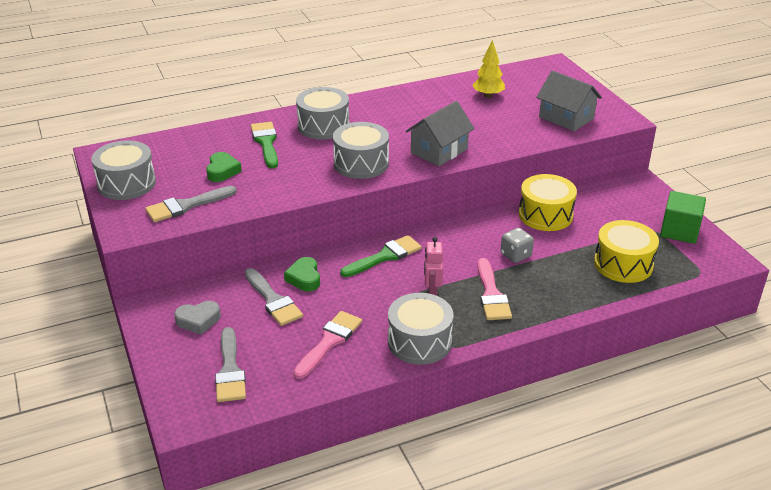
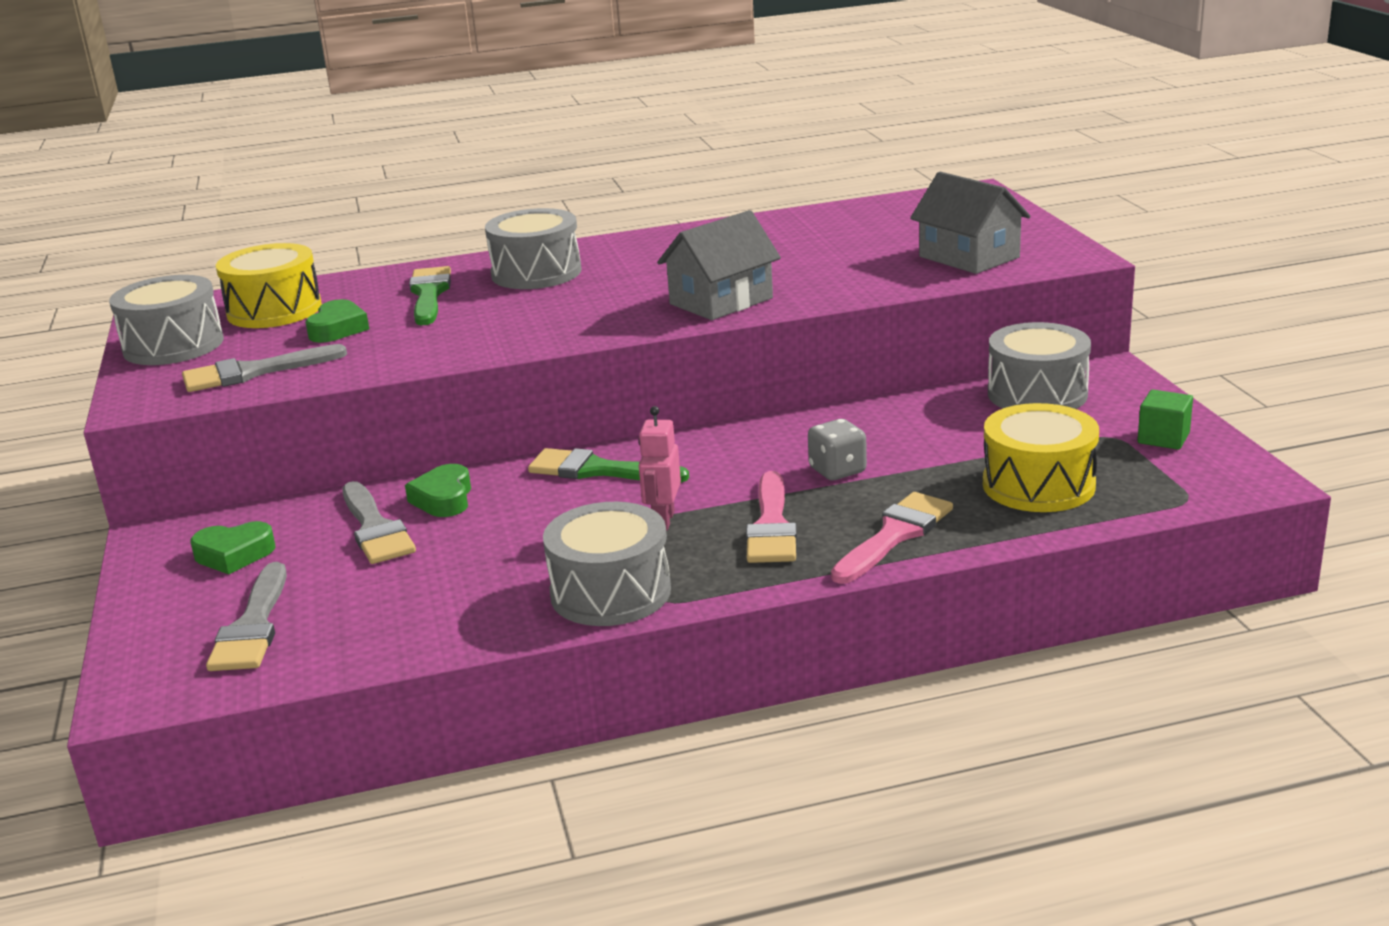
camera: 10 degrees right, 10 degrees down
grey heart [174,301,221,335] -> green heart [190,521,276,574]
pink brush [293,311,362,379] -> pink brush moved to [831,492,953,584]
grey drum [333,122,389,179] -> grey drum moved to [988,322,1091,409]
green brush [340,235,422,277] -> green brush turned 135 degrees counterclockwise [528,448,689,483]
yellow tree [472,40,505,98] -> none
yellow drum [519,174,577,231] -> yellow drum moved to [216,243,322,328]
green cube [660,191,706,244] -> green cube [1137,389,1193,450], size x0.64

